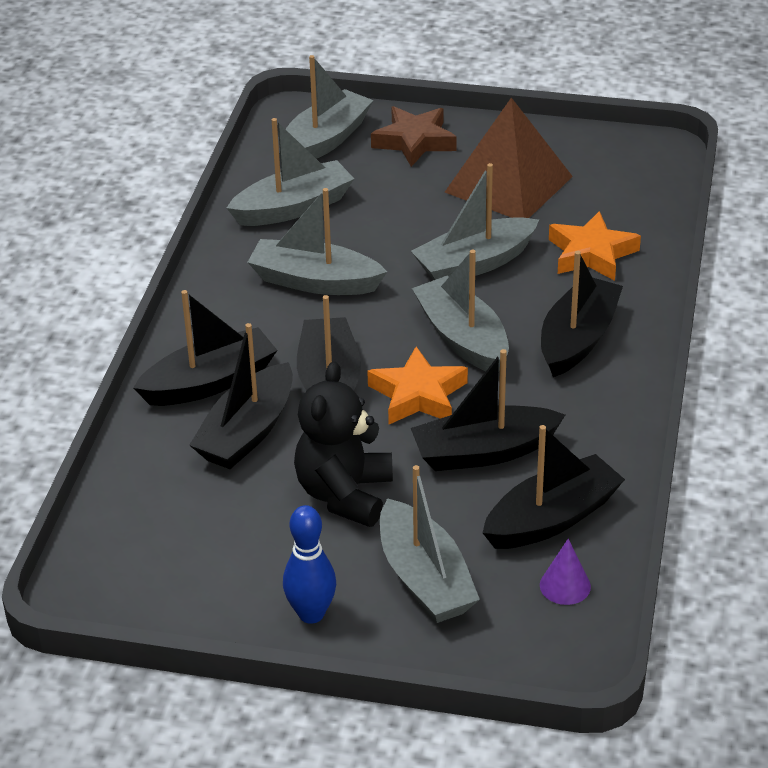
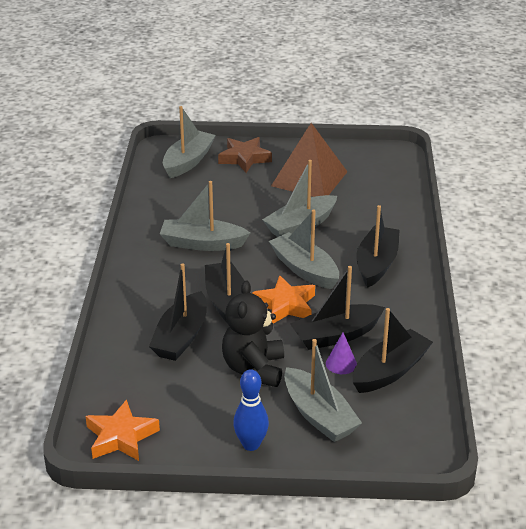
camera: 10 degrees left, 5 degrees down
black boat [133,290,278,406] -> none
grey boat [227,118,354,226] -> none
purple cone [540,539,591,605] -> purple cone moved to [326,333,357,374]
orange star [549,211,641,281] -> orange star moved to [86,400,160,461]

